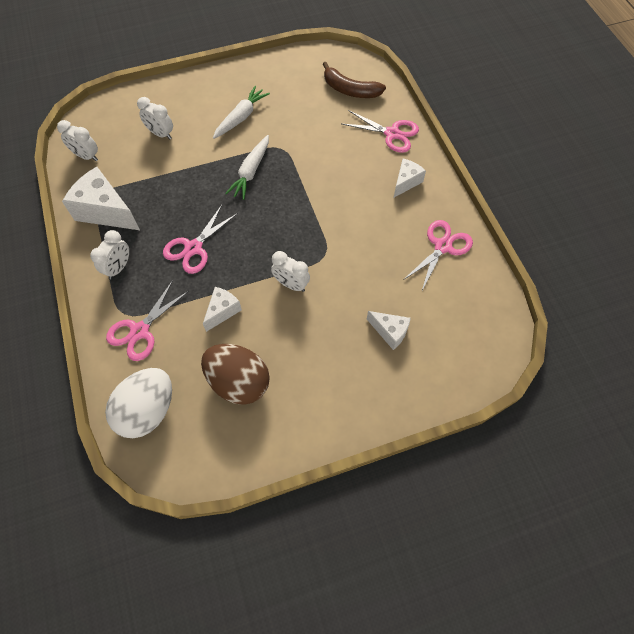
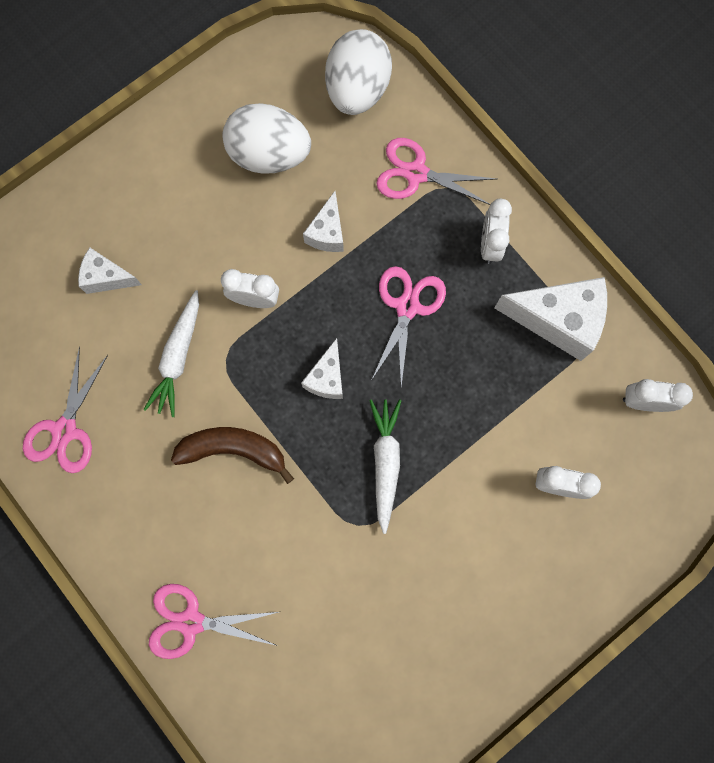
camera: 160 degrees right, 15 degrees up
pink scissors [106,280,189,361] -> pink scissors turned 90 degrees counterclockwise [376,138,496,205]
brown egg [201,344,270,405] -> white egg [222,103,311,174]
white carrot [213,86,270,139] -> white carrot moved to [144,290,199,417]
brown banana [323,62,386,98] -> brown banana moved to [171,427,294,484]
white cheese [394,159,426,197] -> white cheese moved to [301,338,343,399]

